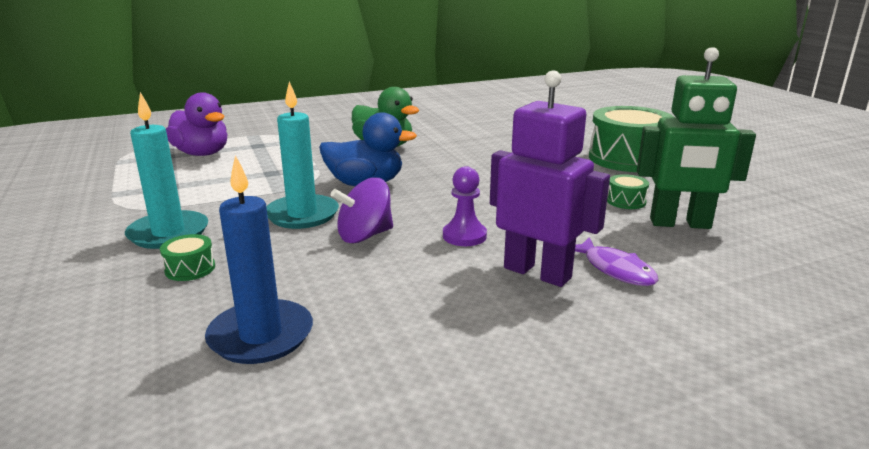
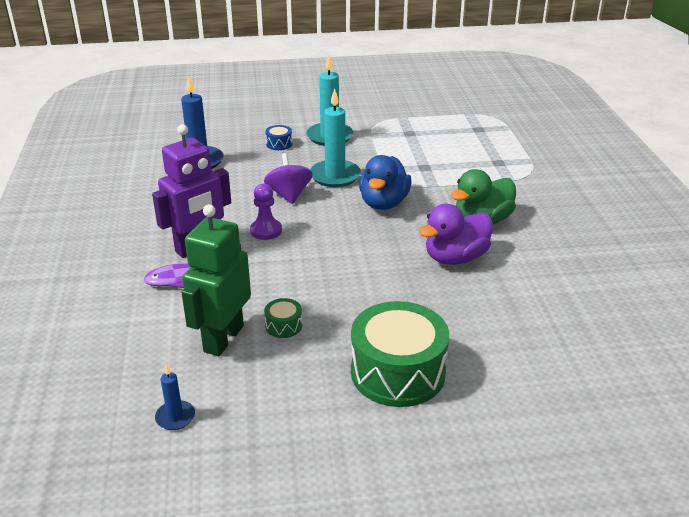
camera: 105 degrees right, 10 degrees up
green drum [160,234,215,281] -> blue drum [265,125,292,150]
purple duck [166,92,228,156] -> purple duck moved to [419,204,493,265]
none -> blue candle [155,364,195,430]

